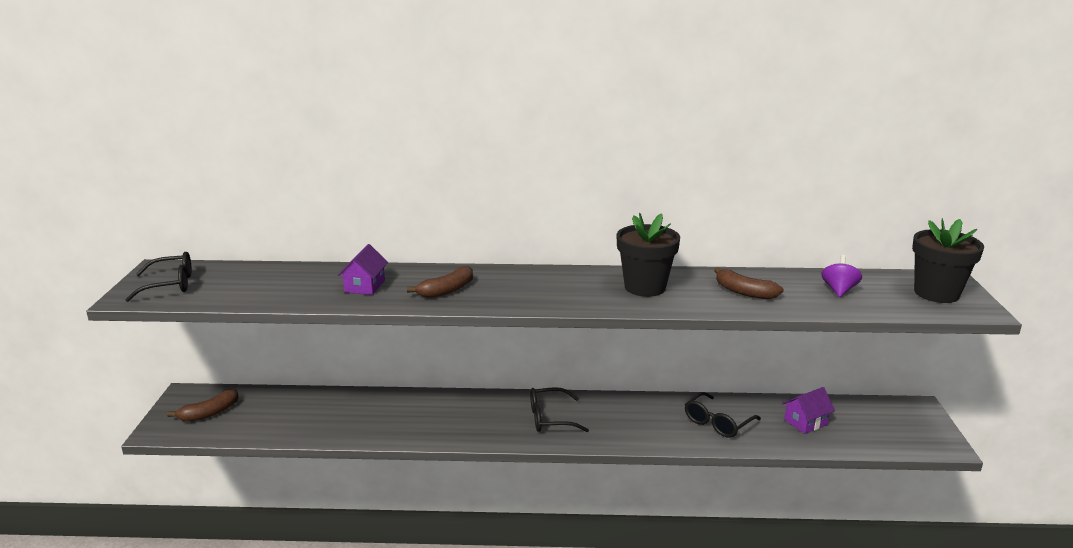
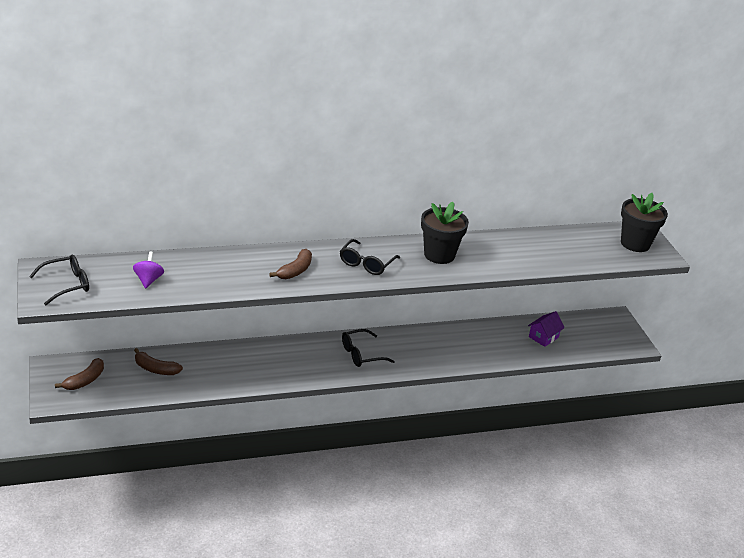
camera: 20 degrees left, 10 degrees up
purple house [338,244,388,295] -> none
black glasses [685,392,761,438] -> black glasses moved to [340,239,400,275]
brown banana [714,267,784,299] -> brown banana moved to [134,348,183,375]
purple spinning top [821,255,862,297] -> purple spinning top moved to [133,251,164,288]

